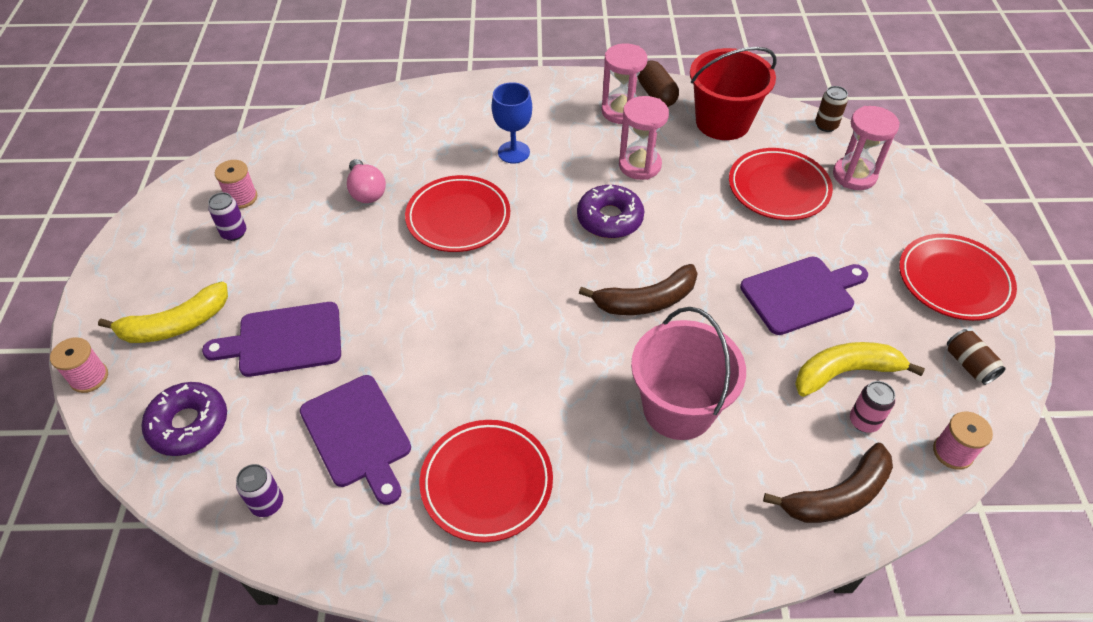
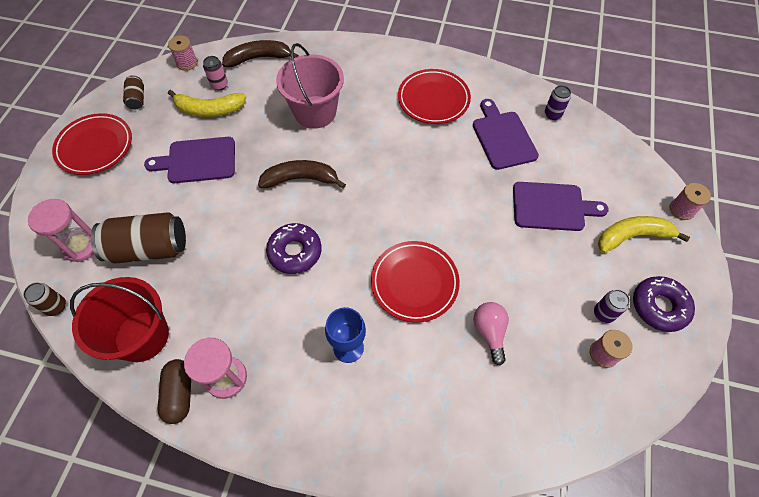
camera: 165 degrees left, 10 degrees up
purple donut [142,382,227,456] -> purple donut moved to [633,276,695,332]
pink hourglass [619,96,669,180] -> none
red plate [729,148,833,220] -> brown can [91,212,186,264]

